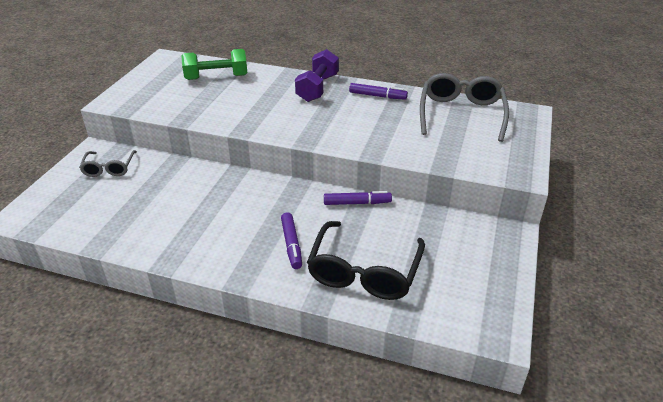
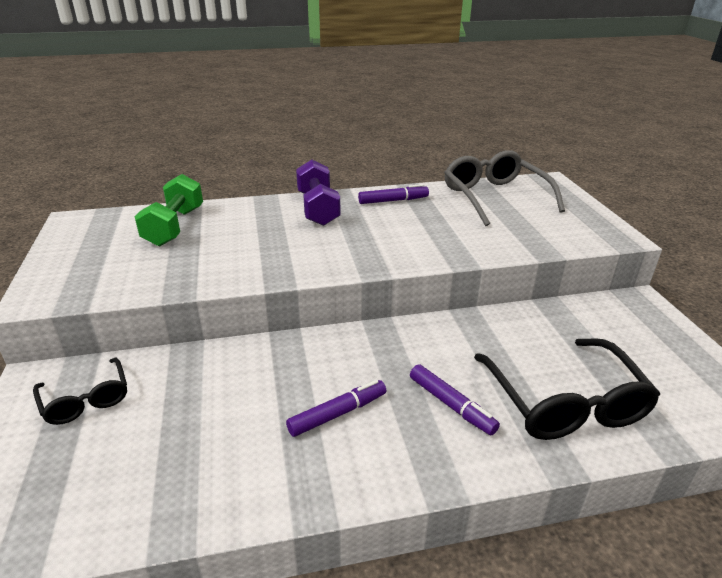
camera: 30 degrees left, 5 degrees down
grey glasses [79,150,137,177] -> black glasses [33,358,127,425]
green dumbbell [181,49,247,80] -> green dumbbell turned 45 degrees counterclockwise [135,174,203,247]
purple marker [324,191,392,205] -> purple marker moved to [286,380,386,437]

